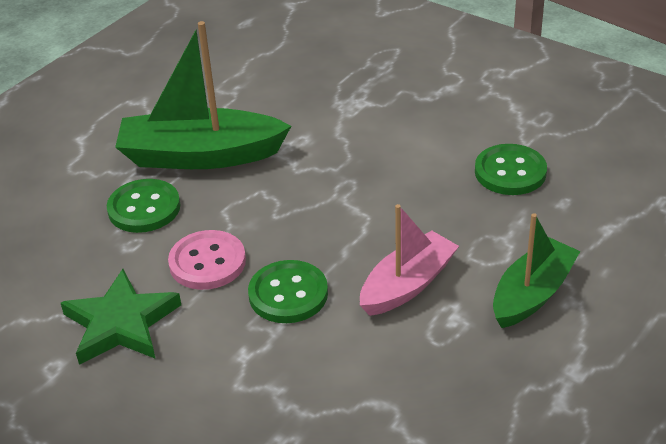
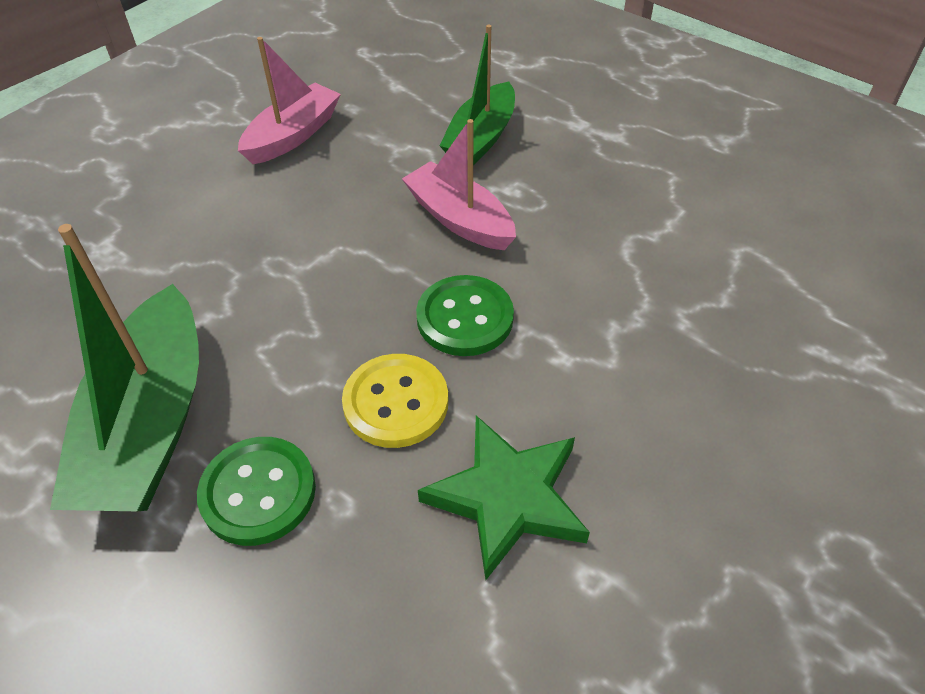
camera: 90 degrees left, 10 degrees up
pink button [168,230,246,290] -> yellow button [342,354,448,448]
green button [475,144,547,195] -> pink boat [238,37,341,164]
green boat [493,213,580,328] -> green boat turned 105 degrees counterclockwise [440,24,515,165]

